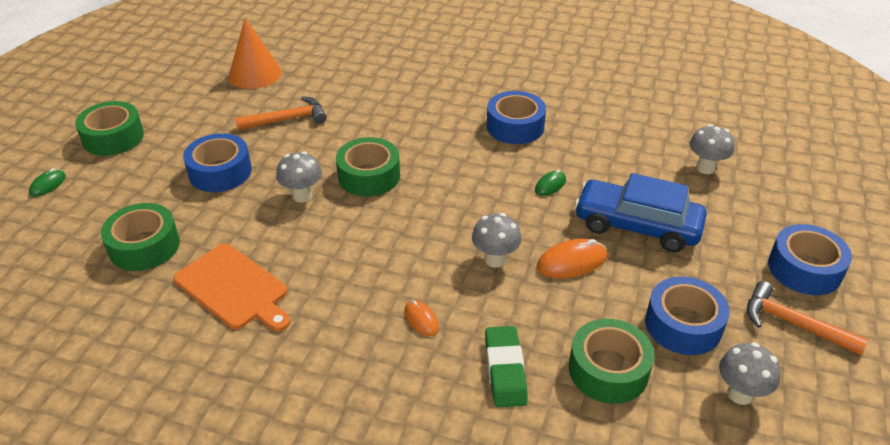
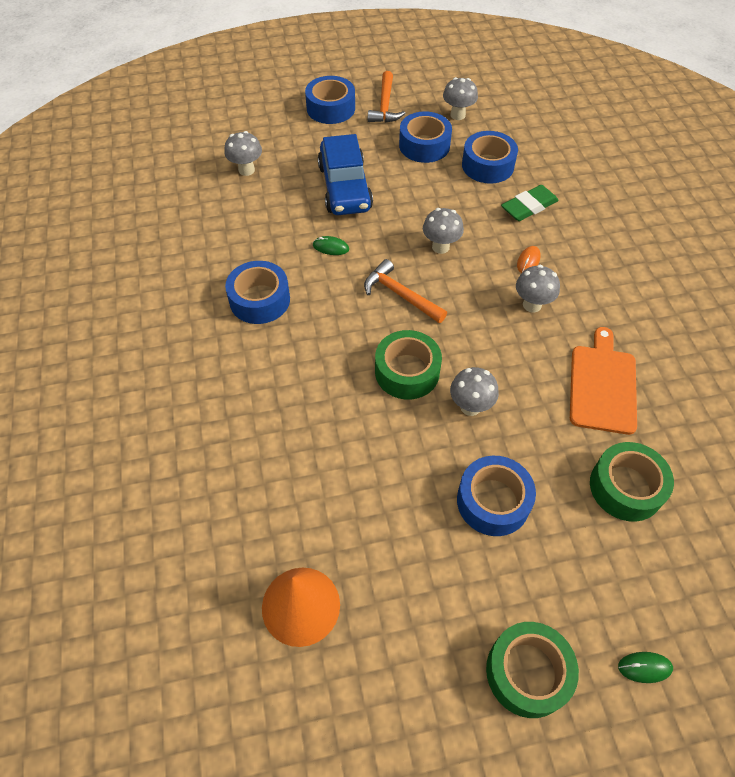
camera: 120 degrees left, 15 degrees up
orange hammer [236,96,326,130] -> orange hammer moved to [364,259,447,323]
orange mouse [536,239,607,279] -> none
green tape [569,319,654,404] -> blue tape [462,131,518,184]
none -> grey mushroom [516,265,560,313]

